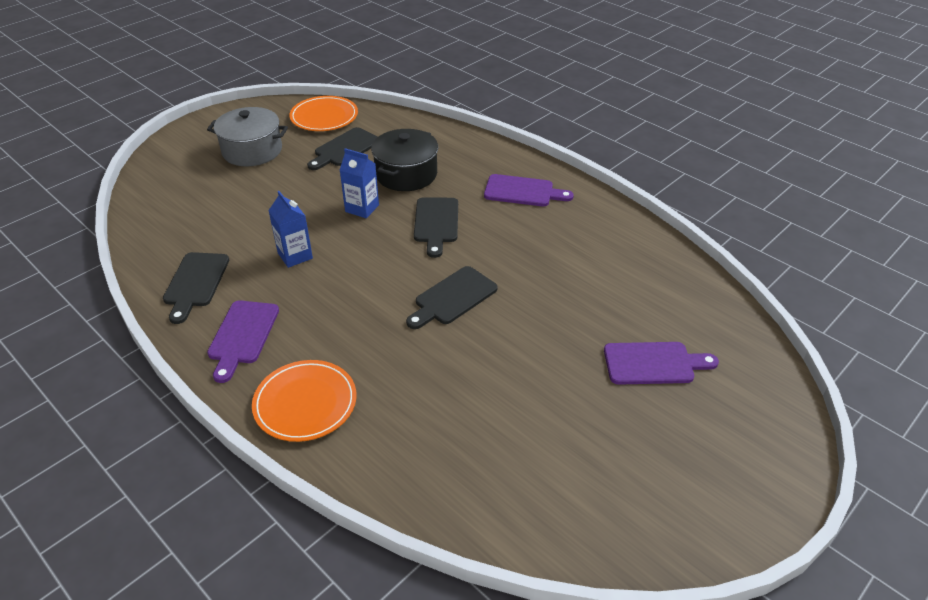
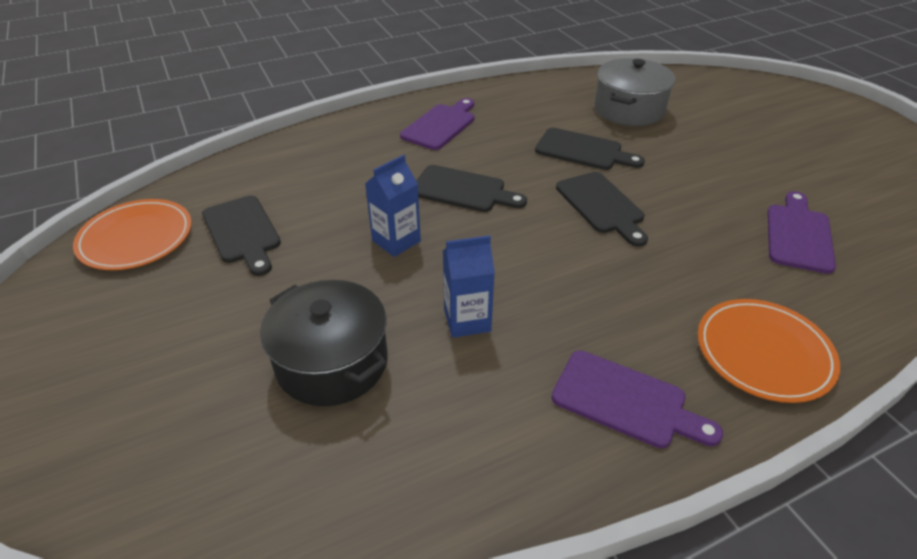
camera: 70 degrees left, 0 degrees up
black cutting board [163,252,229,324] -> black cutting board moved to [535,128,645,170]
grey pot [207,107,288,166] -> grey pot moved to [594,58,675,126]
black pot [371,129,438,191] -> black pot moved to [260,280,388,406]
purple cutting board [604,342,719,385] -> purple cutting board moved to [767,191,836,274]

